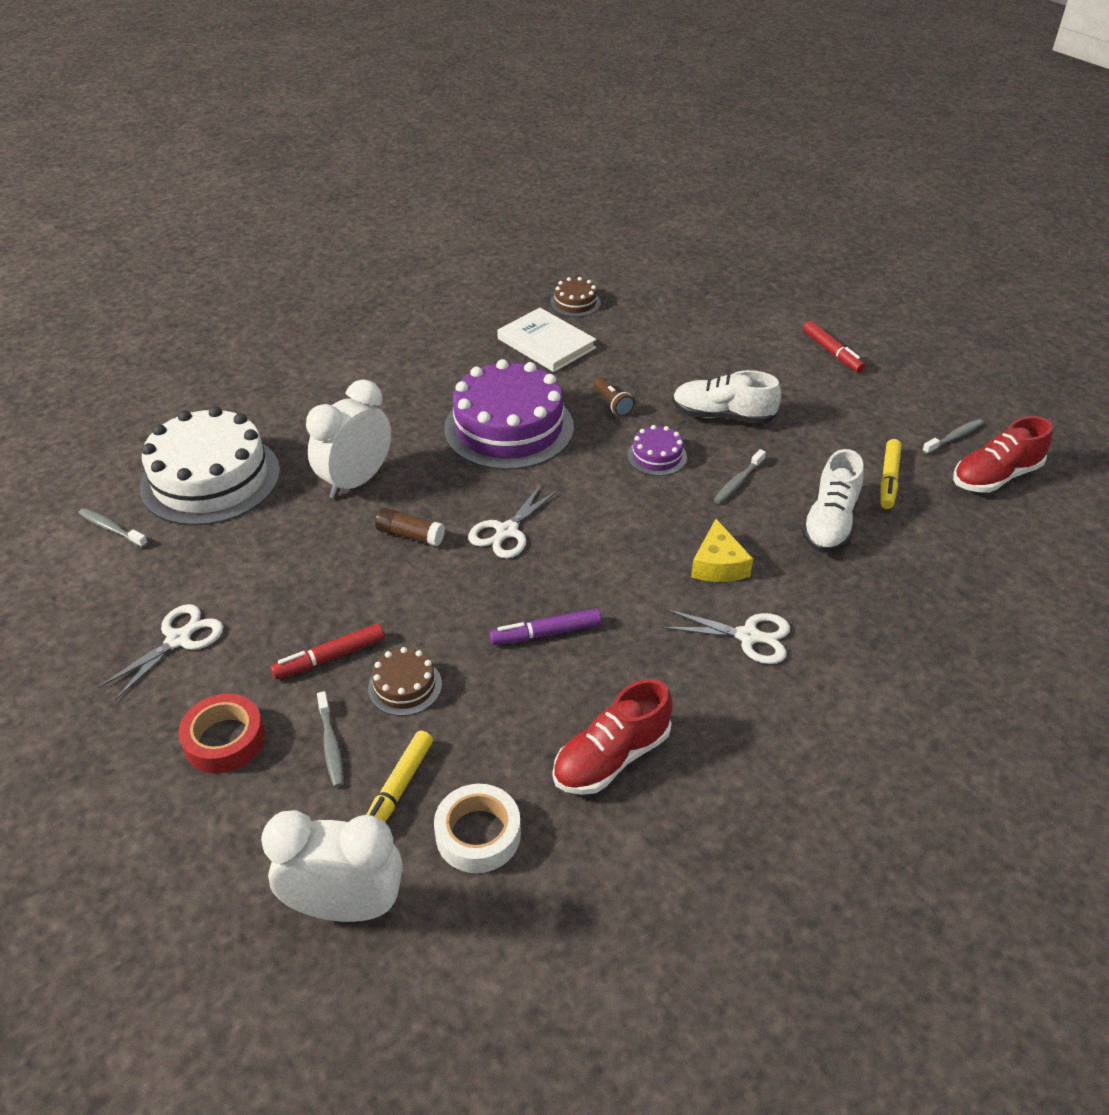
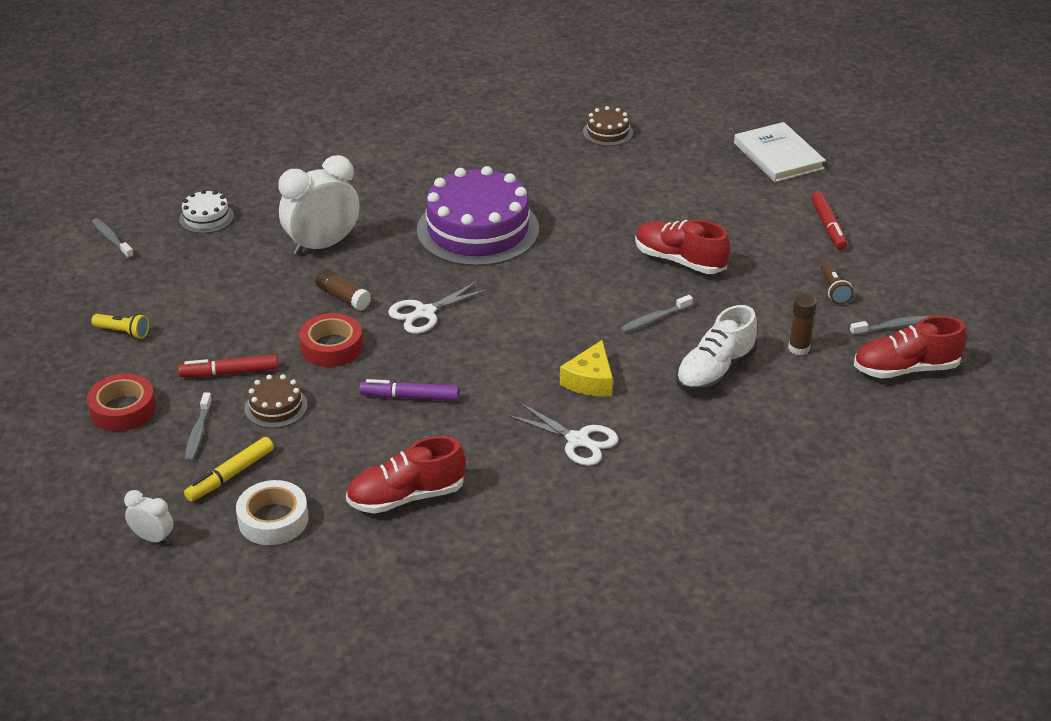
camera: 20 degrees right, 5 degrees down
white scissors [98,604,224,700] -> yellow flashlight [91,314,149,339]
white cake [140,406,280,526] -> white cake [179,190,234,234], size x0.45
white clock [261,810,403,922] -> white clock [124,490,173,544], size x0.49
white book [497,308,597,372] -> white book moved to [734,122,826,182]
brown flashlight [594,378,635,416] -> brown flashlight moved to [821,262,853,304]
purple cake [627,425,687,476] -> none
white shoe [672,370,781,424] -> red shoe [635,220,731,274]
yellow marker [881,439,901,509] -> brown glue stick [788,294,817,355]
none -> red tape [299,313,363,367]

